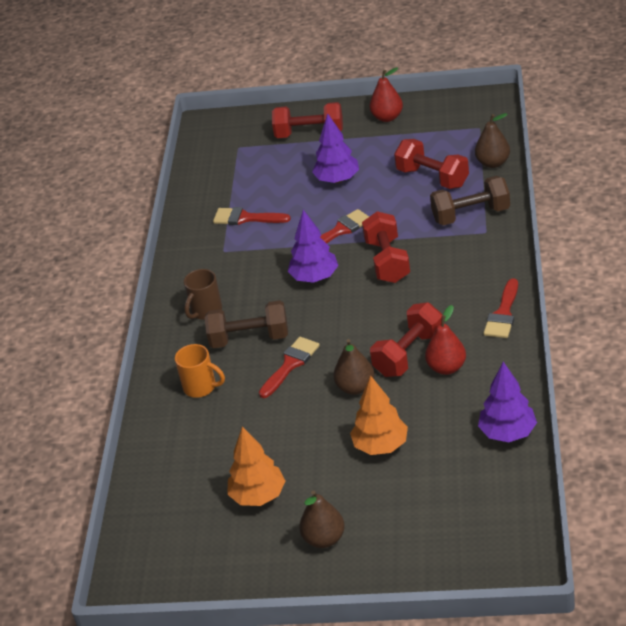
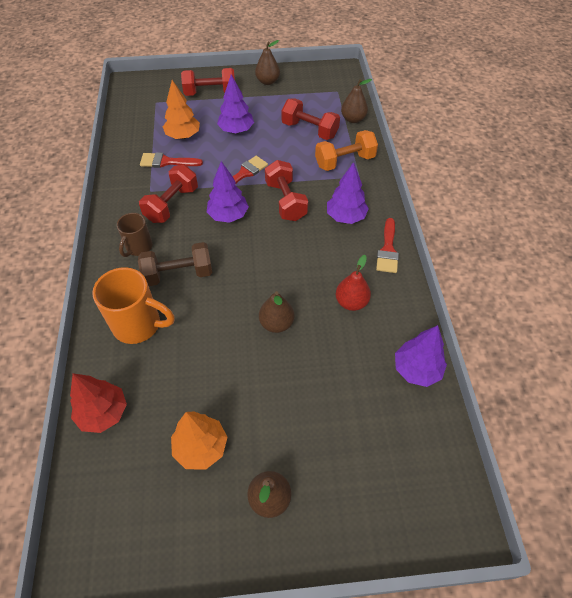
camera: 15 degrees left, 15 degrees up
orange mug [175,344,225,398] -> orange mug [92,267,175,344], size x1.63
red brush [259,337,320,398] -> none
orange tree [350,375,408,455] -> orange tree moved to [163,80,200,139]
red pear [370,67,403,122] -> brown pear [255,40,280,85]
red dumbbell [370,303,442,377] -> red dumbbell moved to [139,165,198,223]
brown dumbbell [430,176,510,225] -> orange dumbbell [315,130,378,171]
none -> red tree [70,373,127,433]
none -> purple tree [327,162,369,224]

